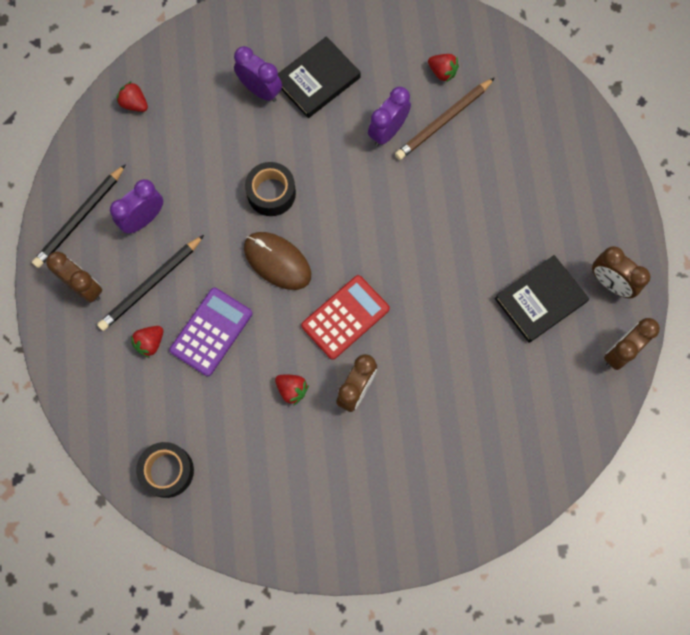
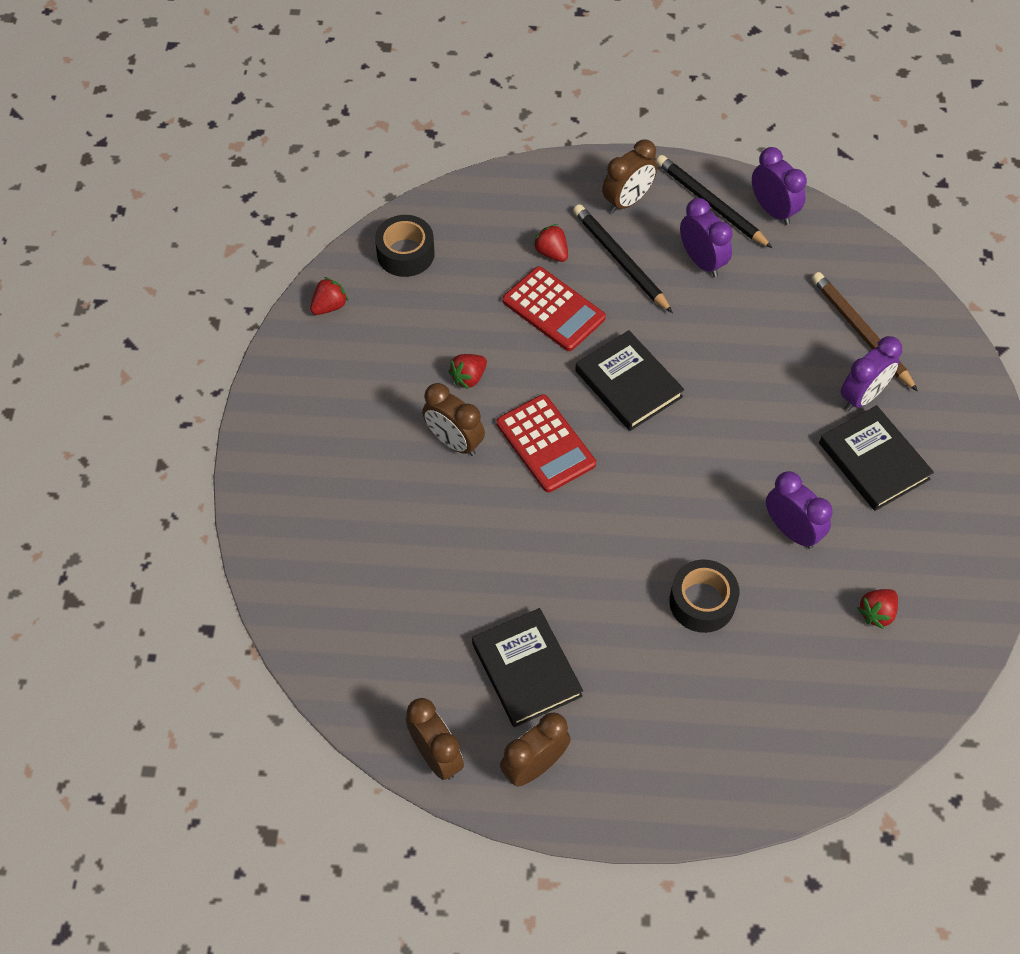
camera: 100 degrees right, 15 degrees down
red strawberry [117,81,148,112] -> red strawberry moved to [310,277,348,315]
purple calculator [169,288,252,376] -> red calculator [502,266,606,351]
brown mouse [244,232,311,290] -> black book [575,330,684,431]
black tape [245,162,296,216] -> black tape moved to [669,559,739,633]
brown pencil [395,77,495,160] -> brown pencil moved to [812,272,918,392]
none -> purple clock [752,147,807,225]

